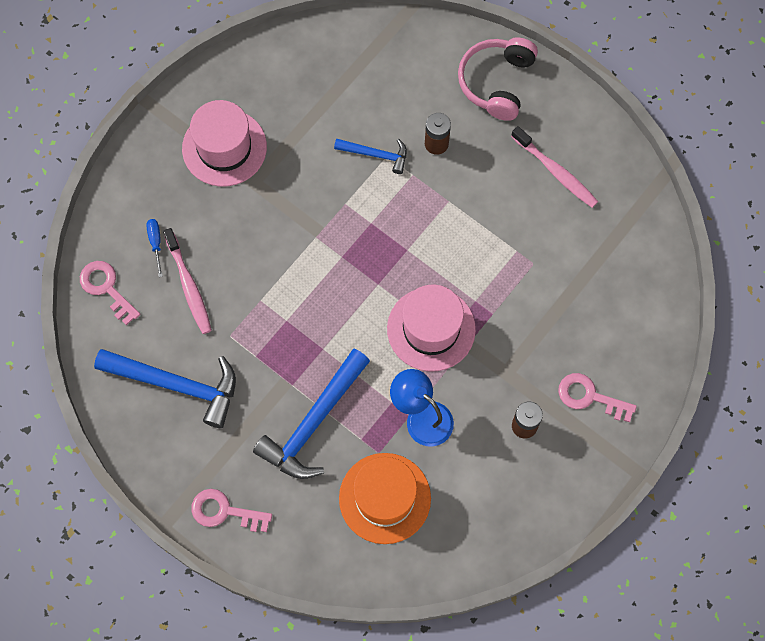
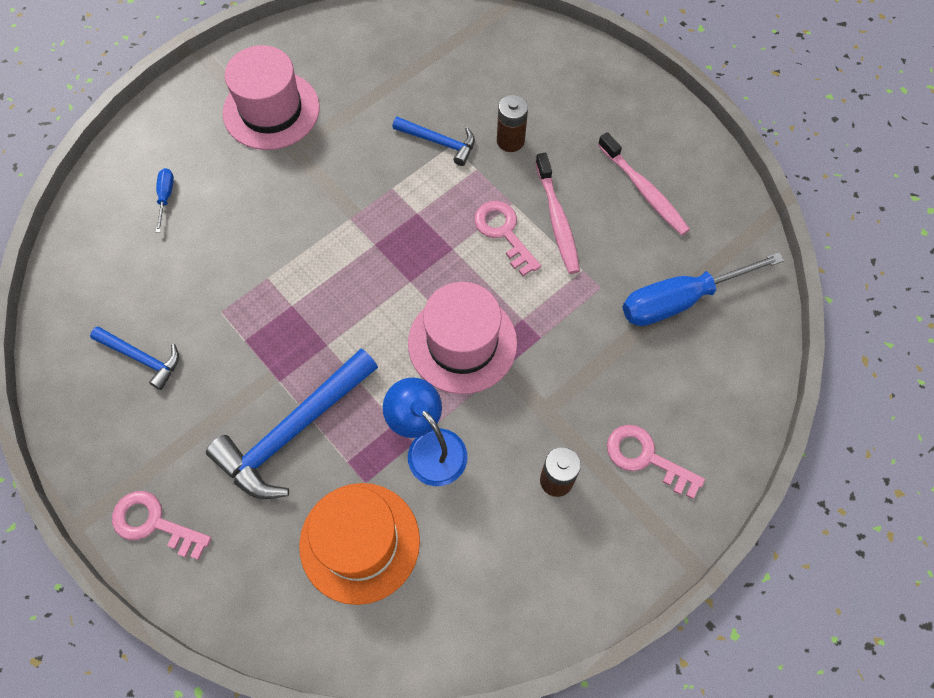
camera: 10 degrees right, 5 degrees down
pink key [80,261,140,325] -> pink key moved to [474,201,541,276]
blue hammer [94,349,236,428] -> blue hammer [90,327,179,390], size x0.54
pink toothbrush [163,228,212,334] -> pink toothbrush moved to [535,153,580,274]
pink headphones [458,37,538,121] -> none
none -> blue screwdriver [622,252,784,326]

